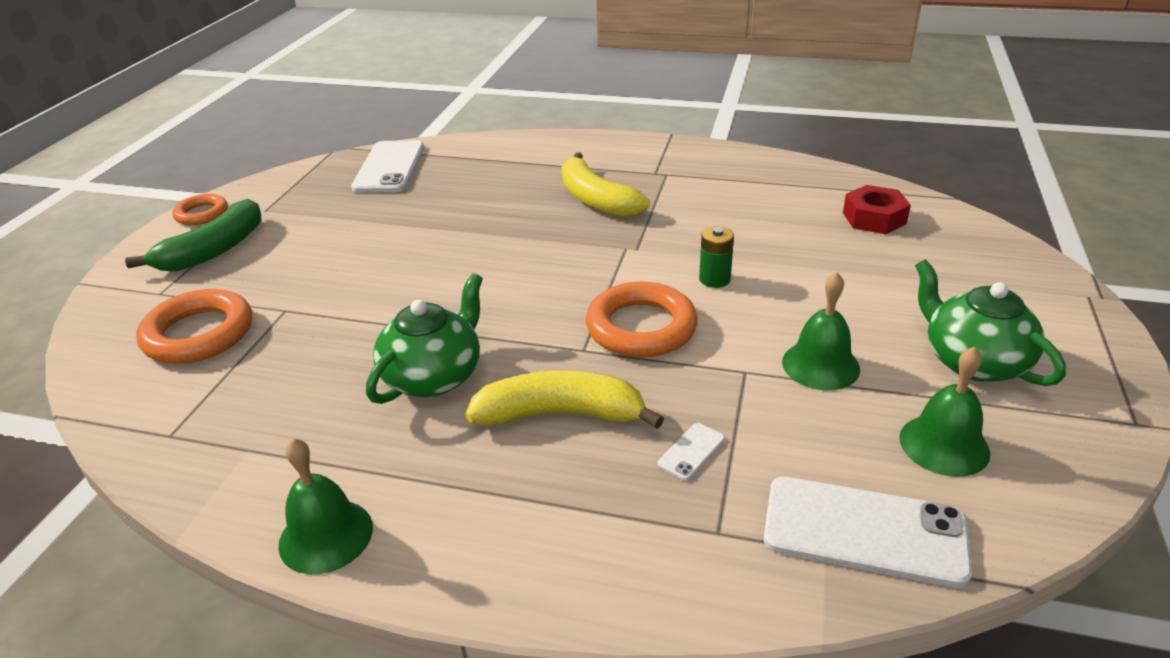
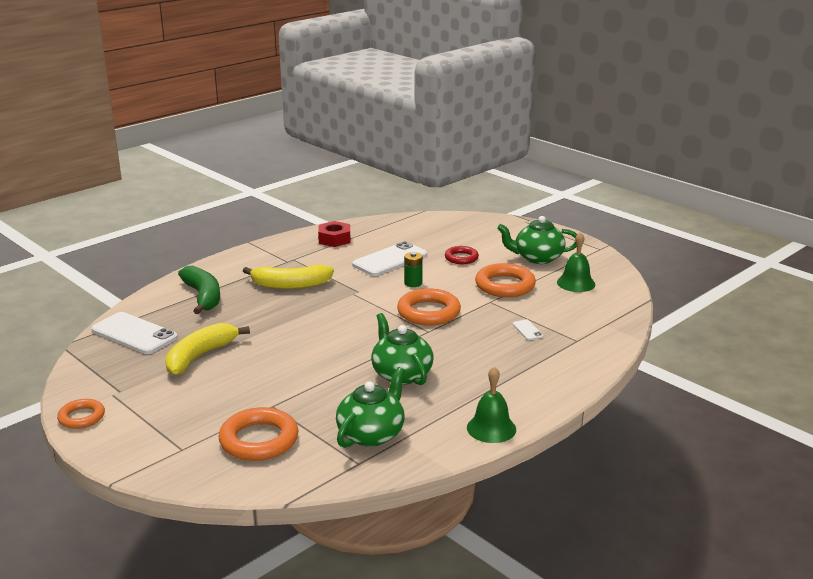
camera: 60 degrees left, 10 degrees down
green banana [125,199,261,271] -> green banana moved to [178,266,220,314]
yellow banana [466,370,664,429] -> yellow banana moved to [165,323,250,375]
white phone [764,477,972,588] -> white phone moved to [352,241,427,276]
green bell [782,272,860,390] -> orange ring [475,263,536,297]
red nut [843,185,911,234] -> red nut moved to [318,221,350,247]
none -> green teapot [336,367,405,448]
none -> red ring [445,246,479,264]

